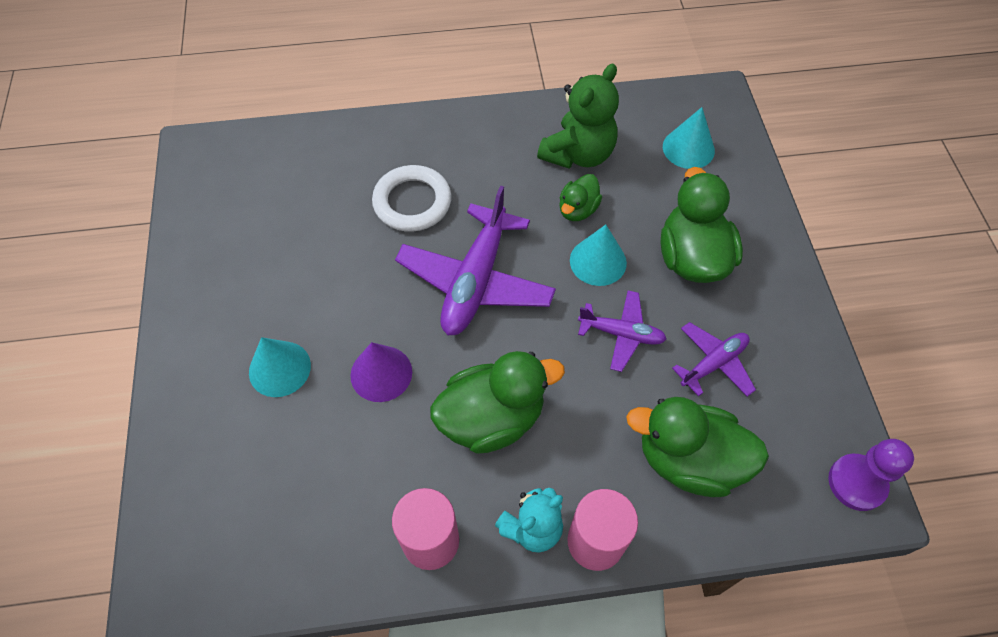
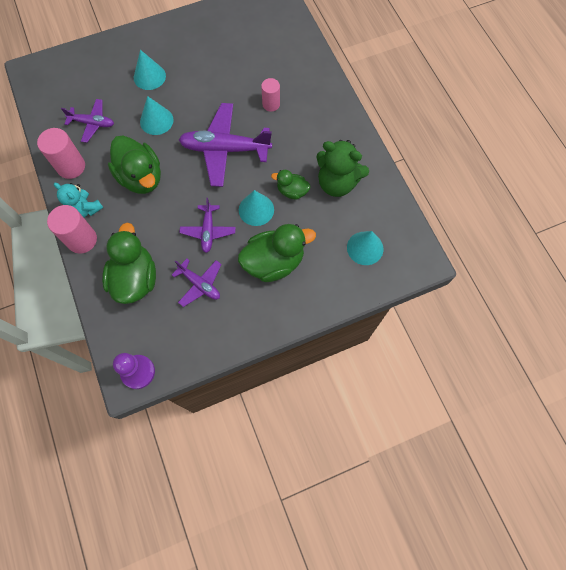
camera: 75 degrees right, 10 degrees up
purple cone [350,342,412,402] -> turquoise cone [140,96,174,135]
white ring [372,165,452,232] -> pink cylinder [261,78,280,112]
none -> purple plane [61,99,114,143]

